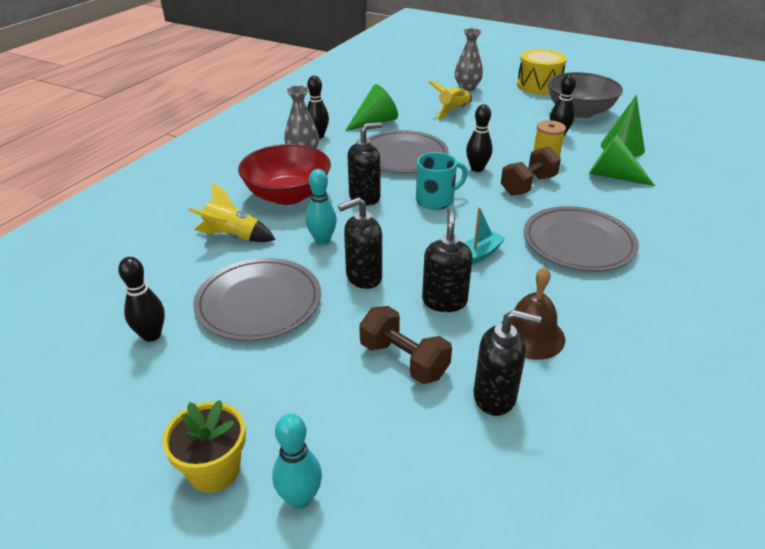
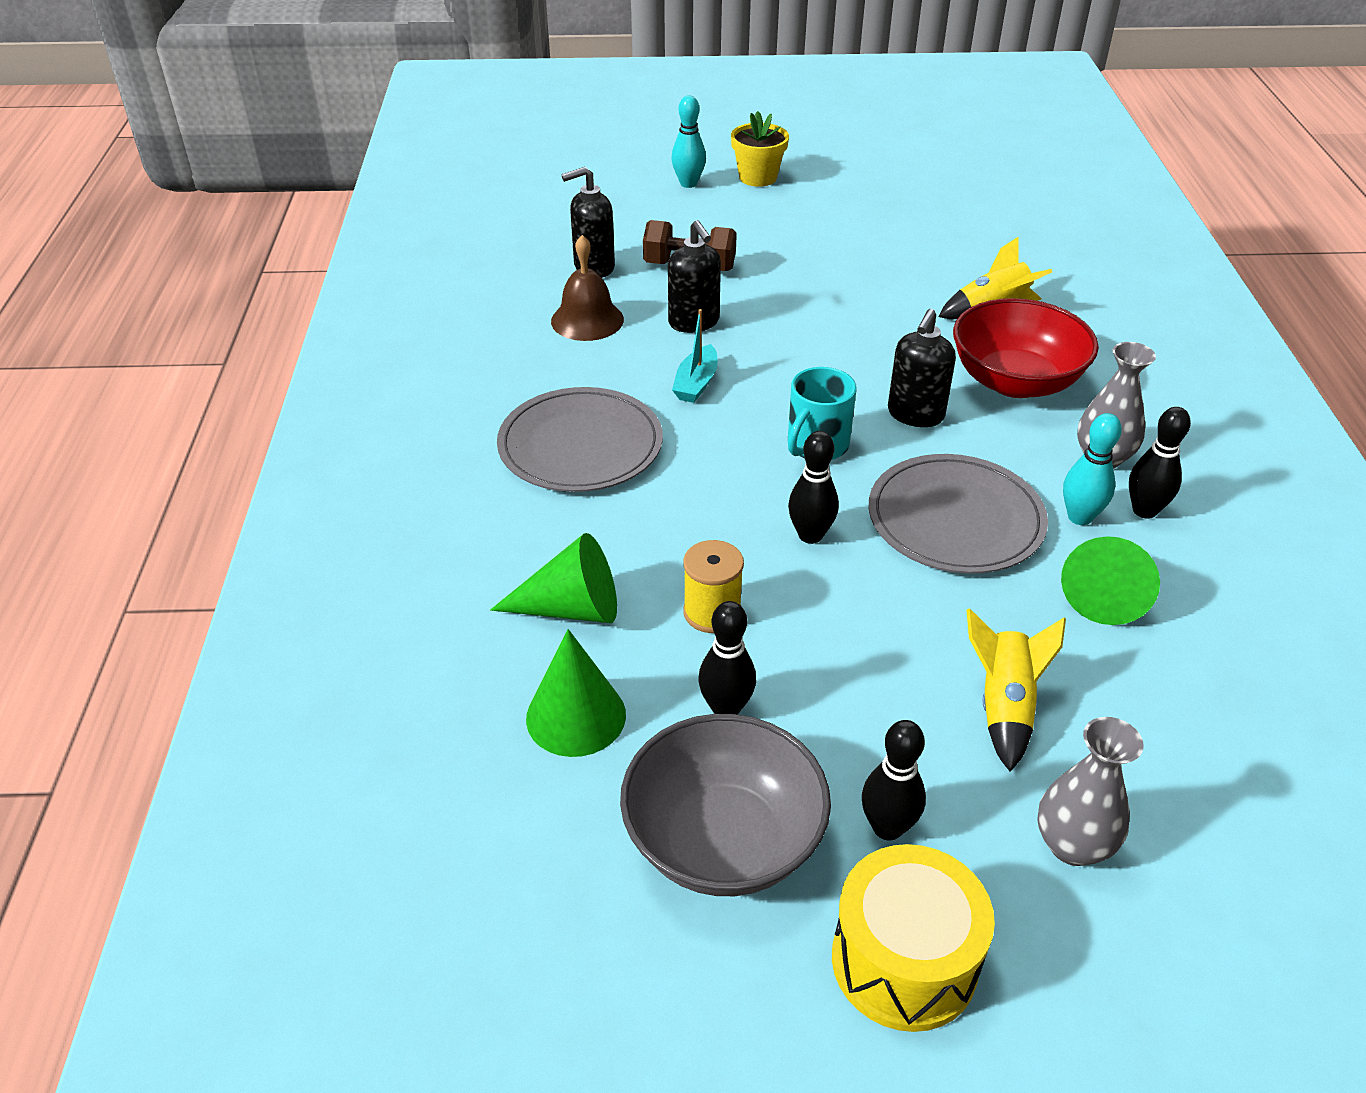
camera: 150 degrees right, 5 degrees up
black bowling pin [118,257,165,342] -> black bowling pin moved to [862,720,926,841]
grey plate [193,258,321,341] -> none
turquoise bowling pin [306,169,337,245] -> turquoise bowling pin moved to [1063,413,1122,525]
black soap dispenser [338,197,382,289] -> none
brown dumbbell [501,147,561,196] -> none

